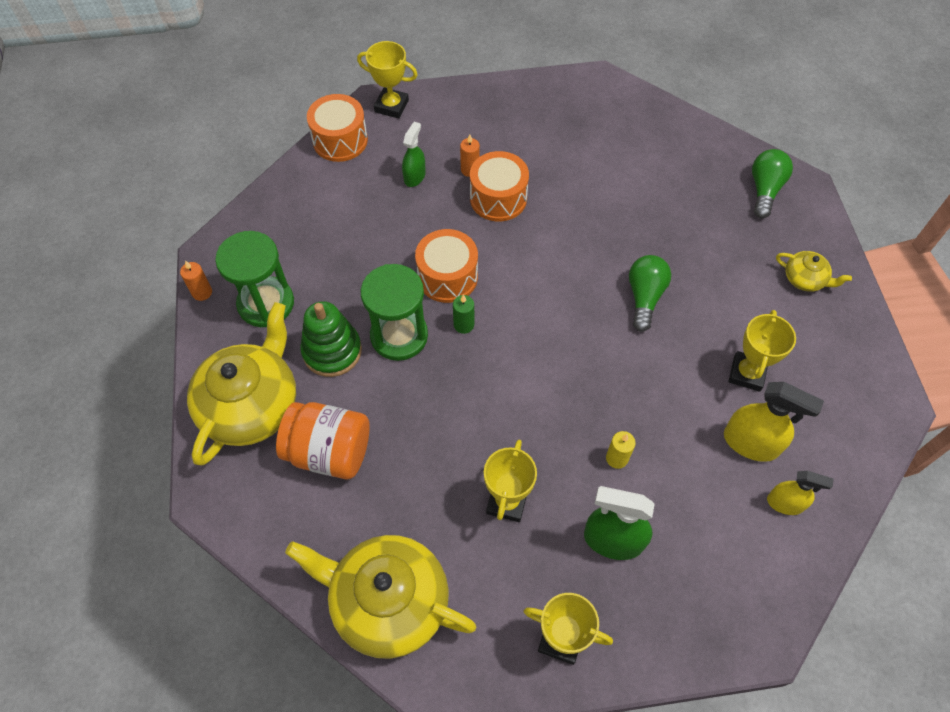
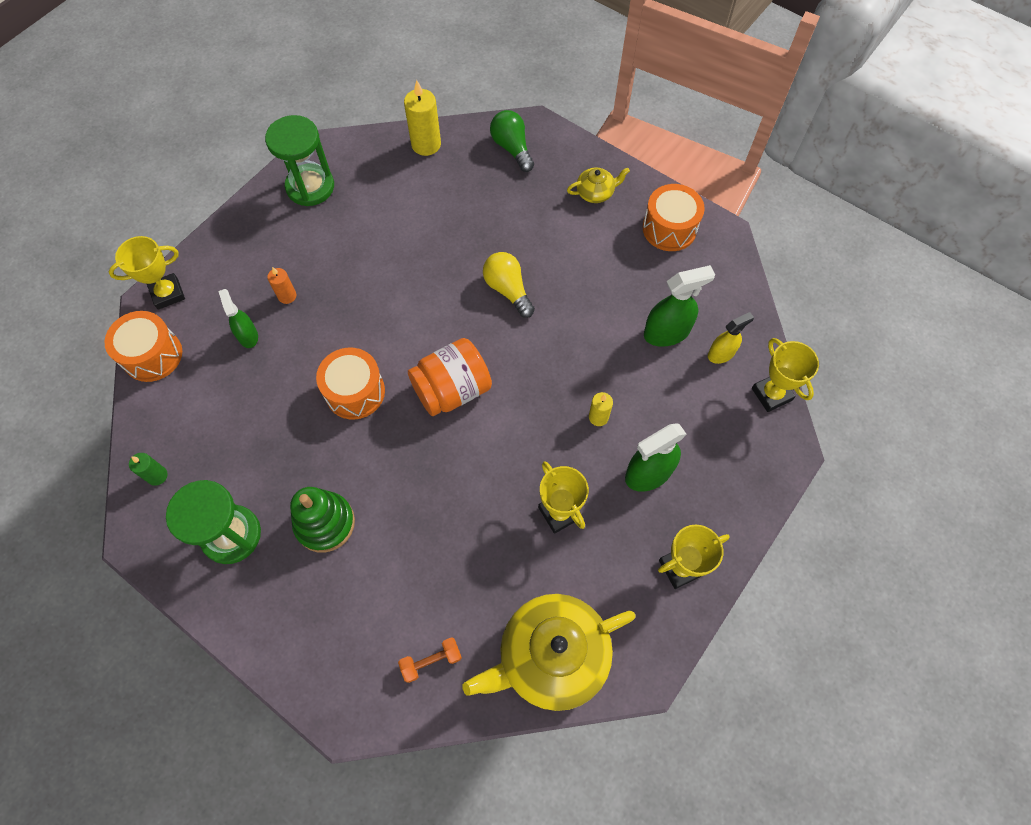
camera: 45 degrees left, 5 degrees up
orange candle [180,261,212,301] -> none
yellow teapot [187,302,296,466] -> none
orange jar [276,402,370,479] -> orange jar moved to [408,338,492,416]
green hourglass [361,264,428,361] -> green hourglass moved to [265,115,334,206]
green candle [453,295,474,334] -> green candle moved to [129,453,167,486]
orange drum [470,151,529,221] -> orange drum moved to [643,184,705,251]
green light bulb [629,255,671,332] -> yellow light bulb [483,252,535,318]
yellow spray bottle [724,382,824,462] -> green spray bottle [644,265,715,347]
yellow trophy [728,310,796,392] -> yellow trophy moved to [752,338,819,412]
none -> orange dumbbell [398,637,462,683]
none -> yellow candle [404,80,441,156]

